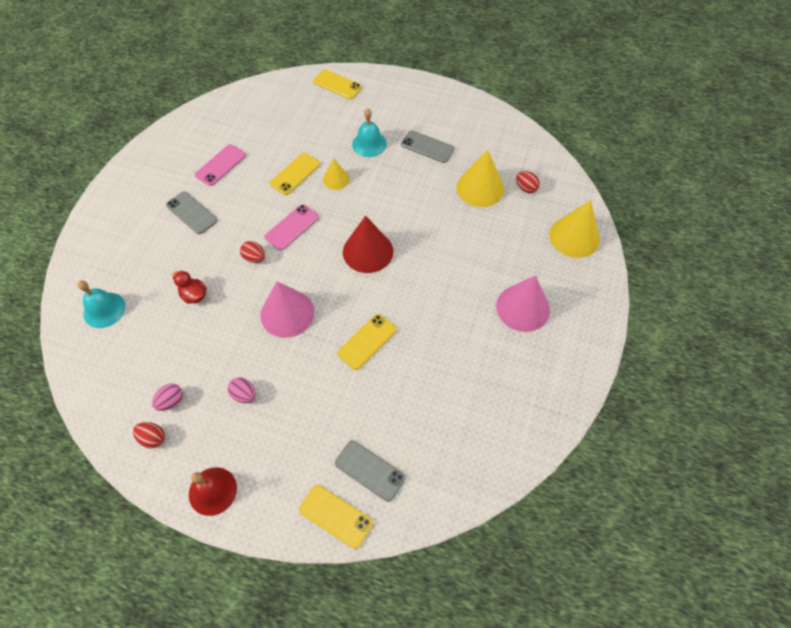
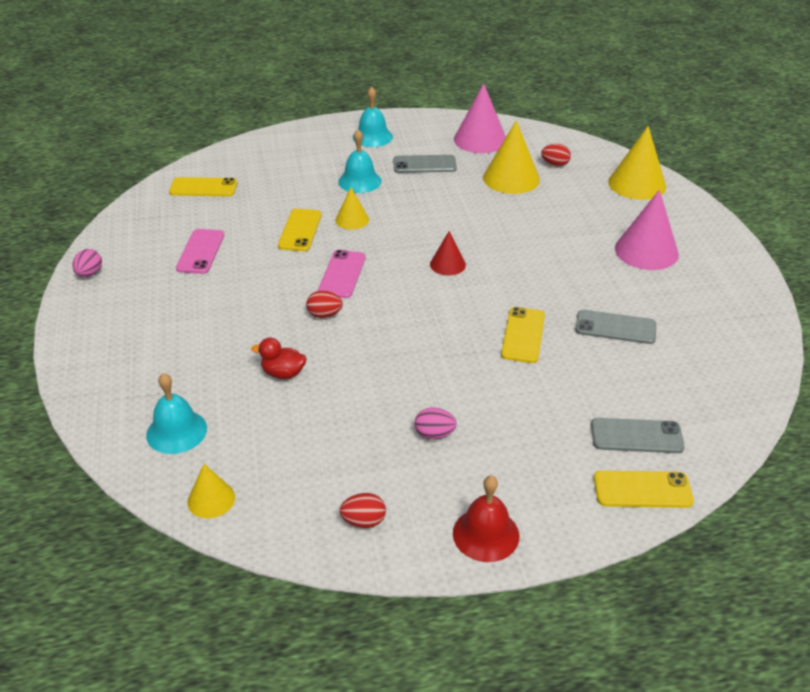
camera: 30 degrees left, 20 degrees down
pink egg [152,384,183,411] -> pink egg moved to [72,249,102,277]
grey phone [166,192,218,234] -> grey phone moved to [575,310,656,344]
pink cone [261,281,314,338] -> pink cone moved to [454,83,506,153]
yellow phone [313,69,362,99] -> yellow phone moved to [169,177,237,196]
red cone [343,216,393,273] -> red cone [430,231,466,275], size x0.56
none -> yellow cone [187,464,235,518]
none -> turquoise bell [353,87,393,147]

